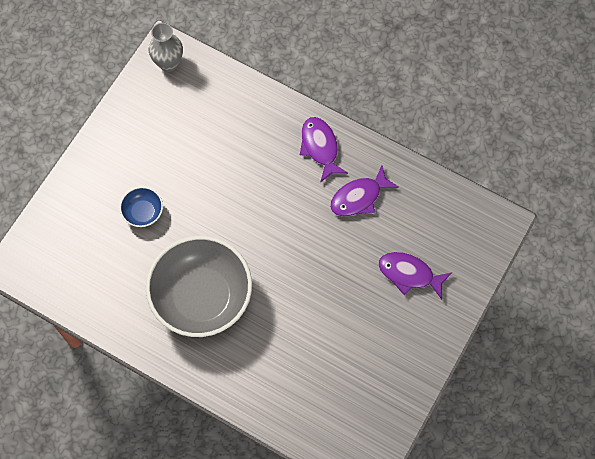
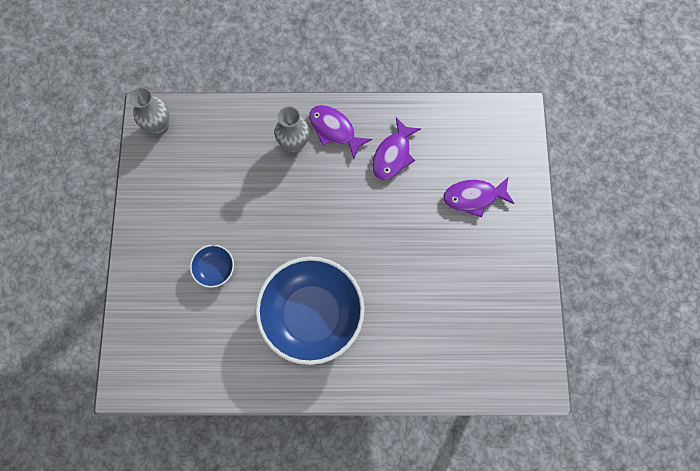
camera: 30 degrees left, 5 degrees up
grey bowl [146,236,252,337] -> blue bowl [255,257,365,365]
none -> grey vase [275,106,310,153]

